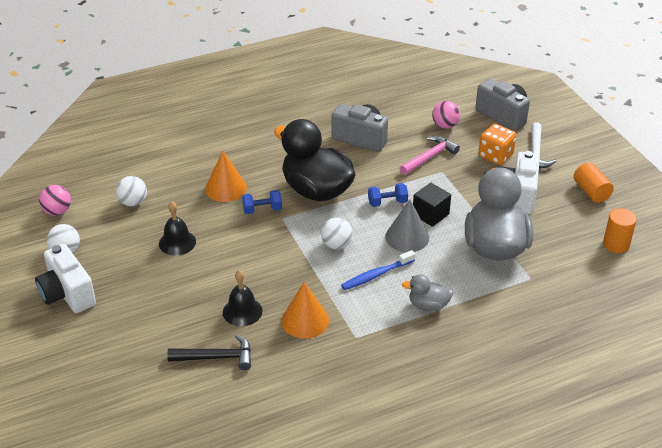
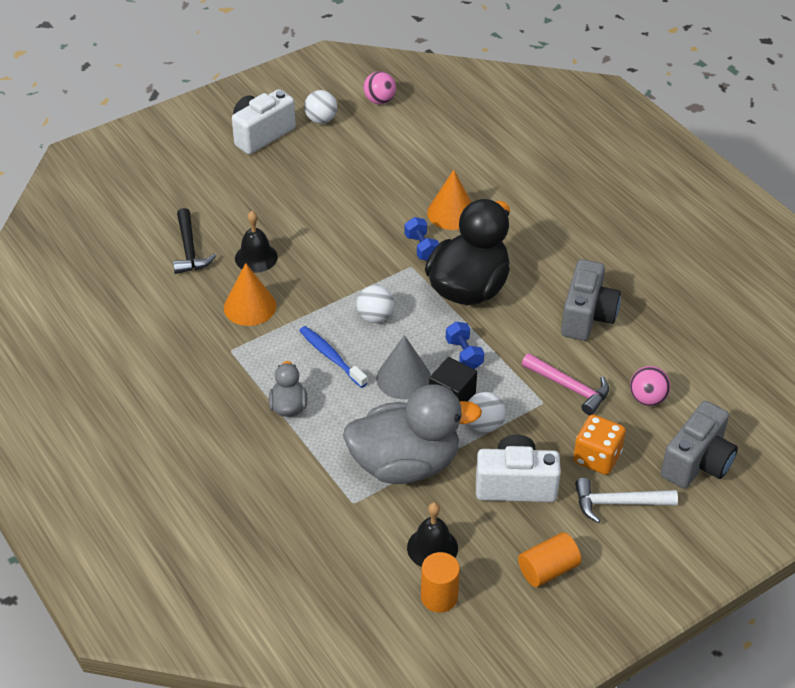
camera: 80 degrees right, 5 degrees up
white ball [116,176,147,206] -> white ball moved to [468,392,506,433]
black bell [159,202,196,256] -> black bell moved to [407,502,458,567]

